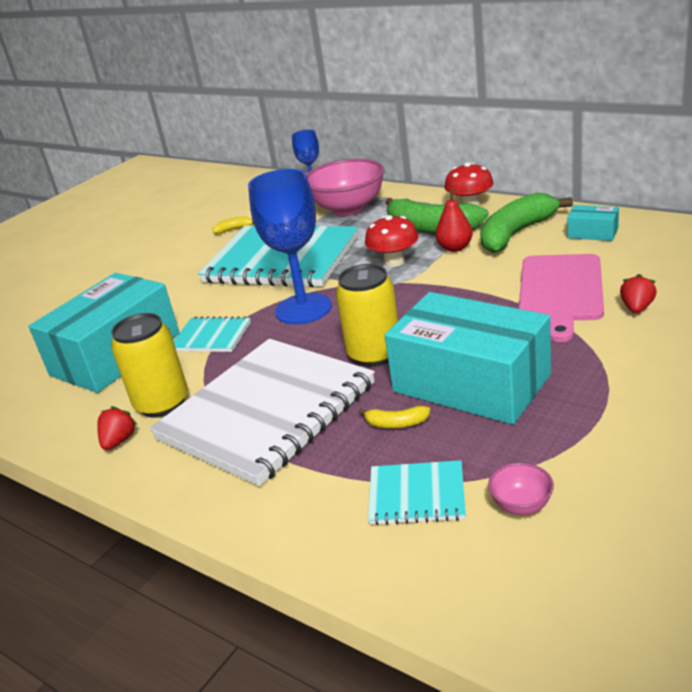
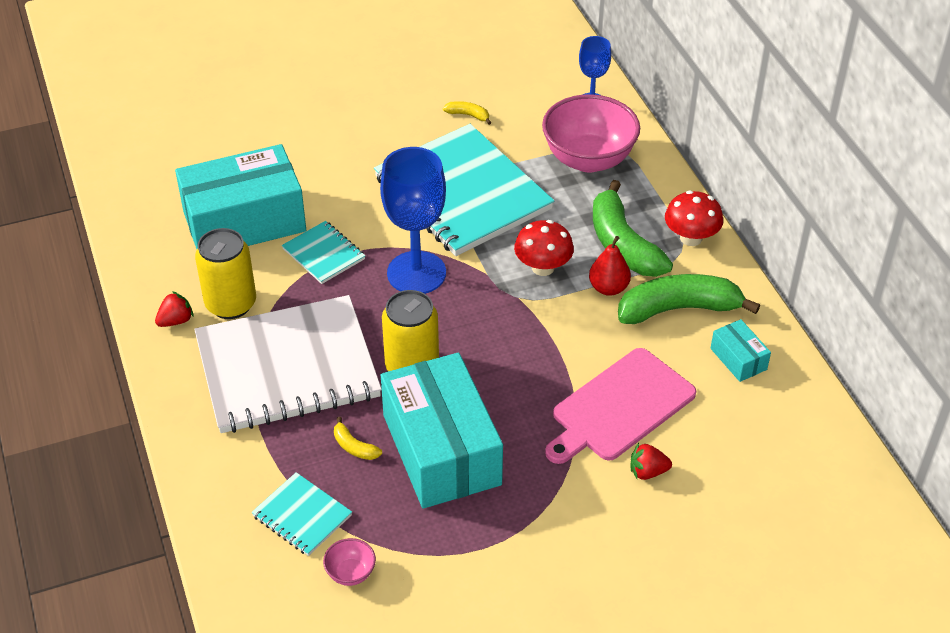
camera: 30 degrees right, 15 degrees up
red strawberry [620,274,657,313] -> red strawberry turned 150 degrees counterclockwise [631,443,672,480]

